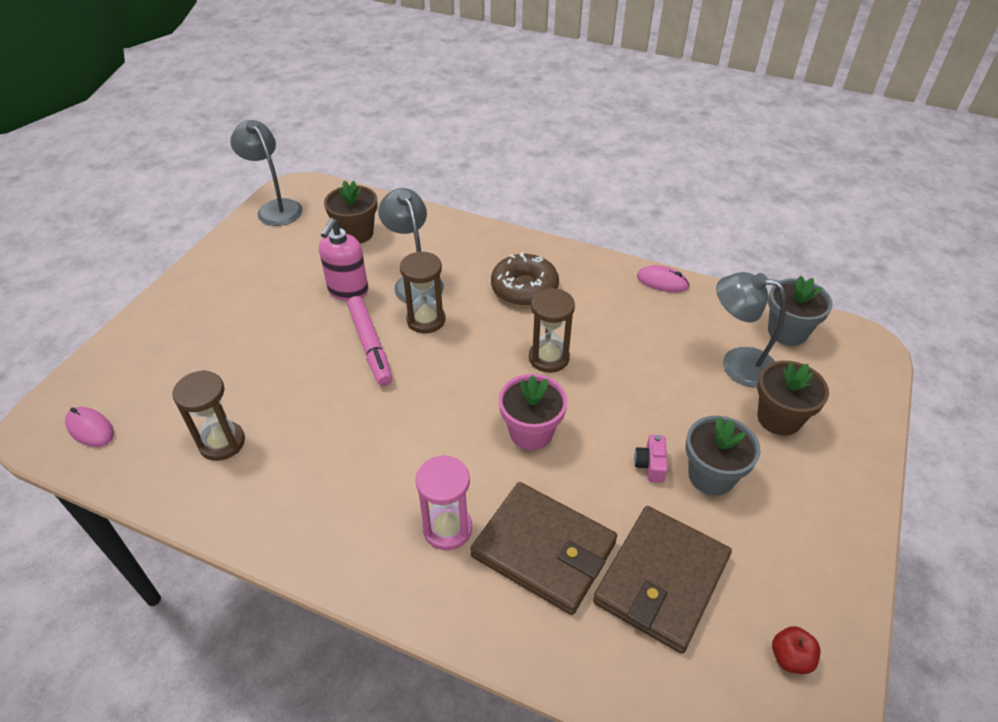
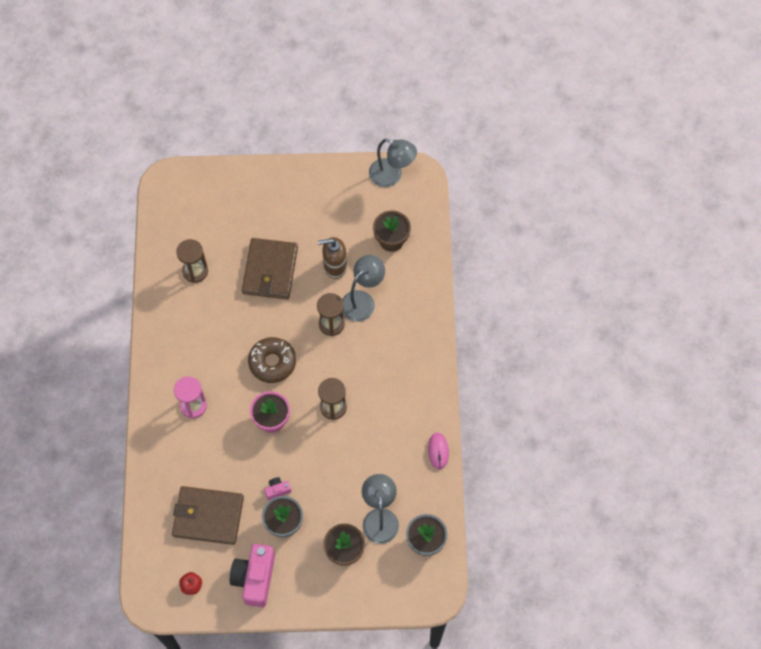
camera: 65 degrees right, 20 degrees up
pink mouse [65,407,114,447] -> none
grey lamp [230,120,303,226] -> grey lamp turned 90 degrees clockwise [369,139,417,187]
pink soap dispenser [319,218,368,301] -> brown soap dispenser [318,237,347,279]
pink marker [347,296,392,386] -> none
brown wallet [470,482,617,615] -> brown wallet moved to [242,238,298,299]
brown donut [491,252,559,306] -> brown donut moved to [248,337,296,383]
none -> pink camera [230,544,275,607]

